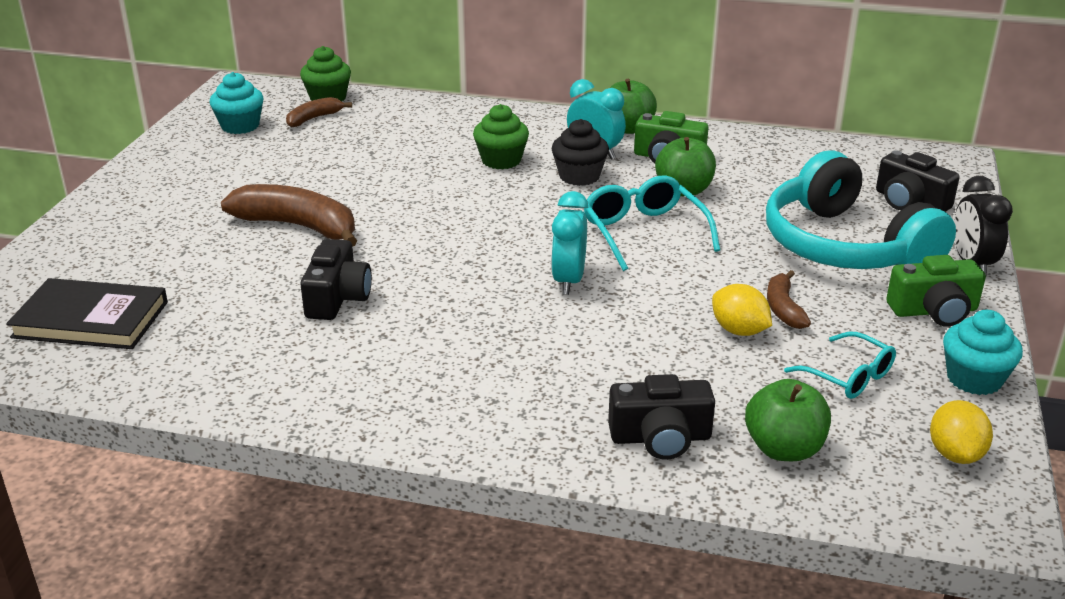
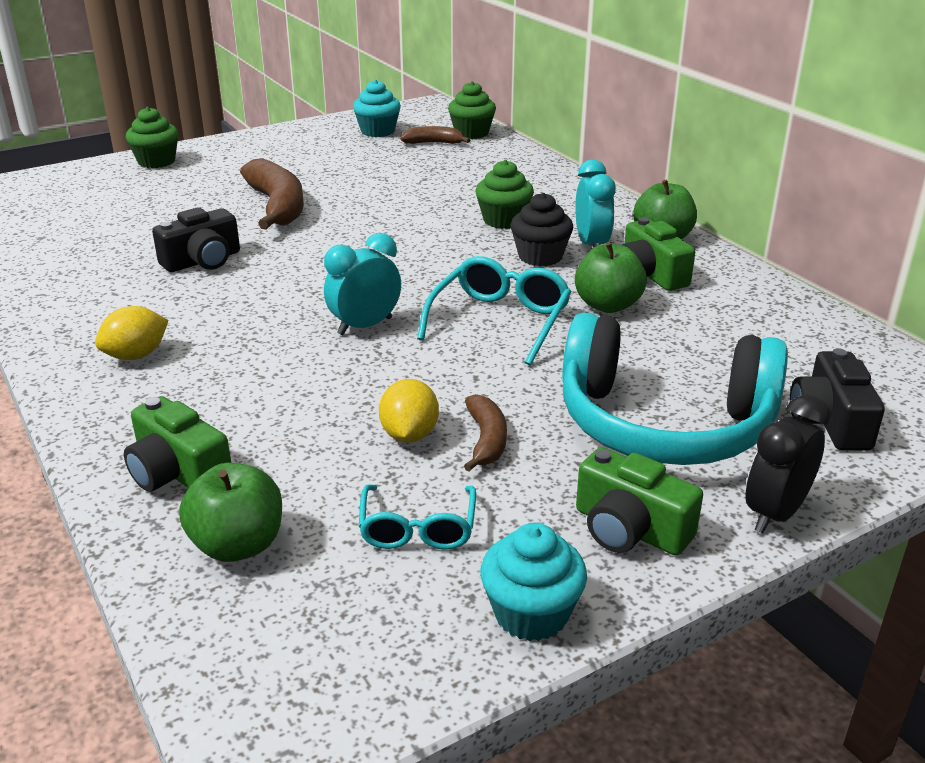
camera: 45 degrees right, 0 degrees up
black book [6,278,168,349] -> none
black camera [608,374,715,460] -> green camera [124,396,231,492]
turquoise headphones [766,150,956,269] -> turquoise headphones turned 90 degrees counterclockwise [562,312,788,465]
brown banana [767,270,811,329] -> brown banana turned 135 degrees clockwise [464,394,507,471]
yellow lemon [930,400,993,464] -> yellow lemon moved to [95,306,168,360]
none -> green cupcake [126,107,179,168]

